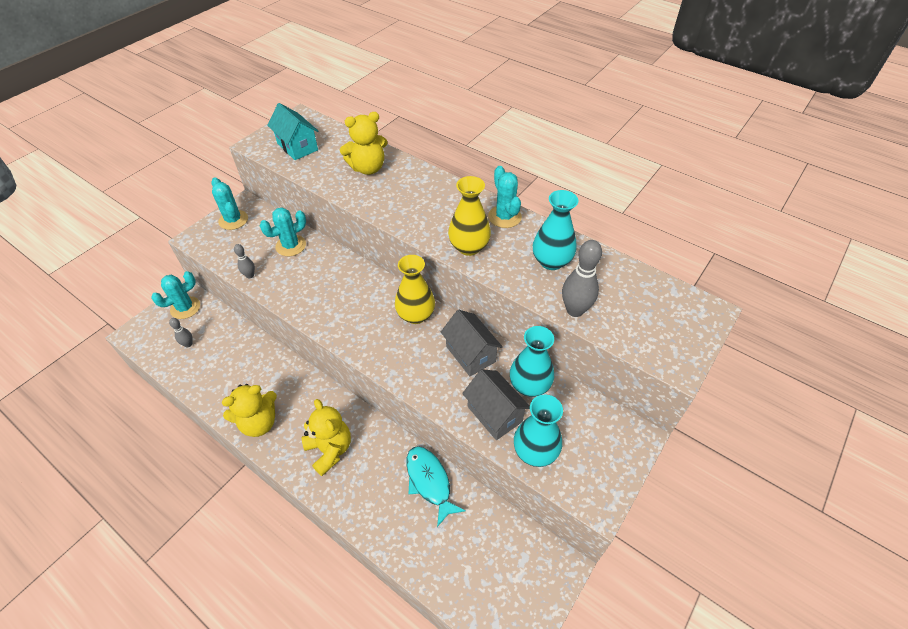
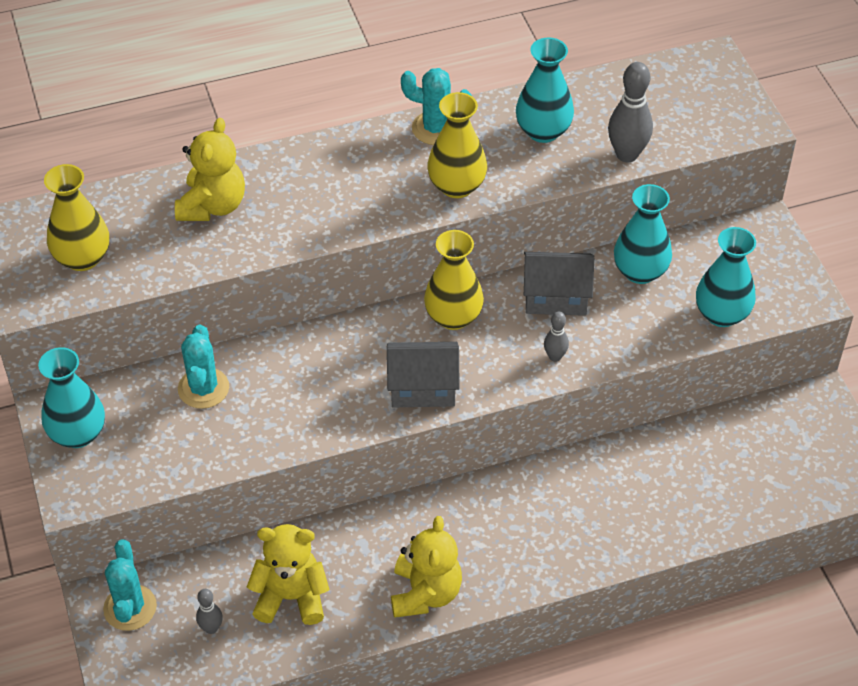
camera: 55 degrees left, 0 degrees up
turquoise cactus [211,177,248,230] -> turquoise vase [38,347,105,448]
grey bowling pin [234,244,255,278] -> grey bowling pin moved to [544,311,569,362]
turquoise house [267,103,318,160] -> yellow vase [44,164,109,271]
yellow teddy bear [302,399,351,476] -> yellow teddy bear moved to [247,524,329,625]
turquoise fish [406,446,466,527] -> none
grey house [462,369,530,440] -> grey house moved to [387,342,460,407]

